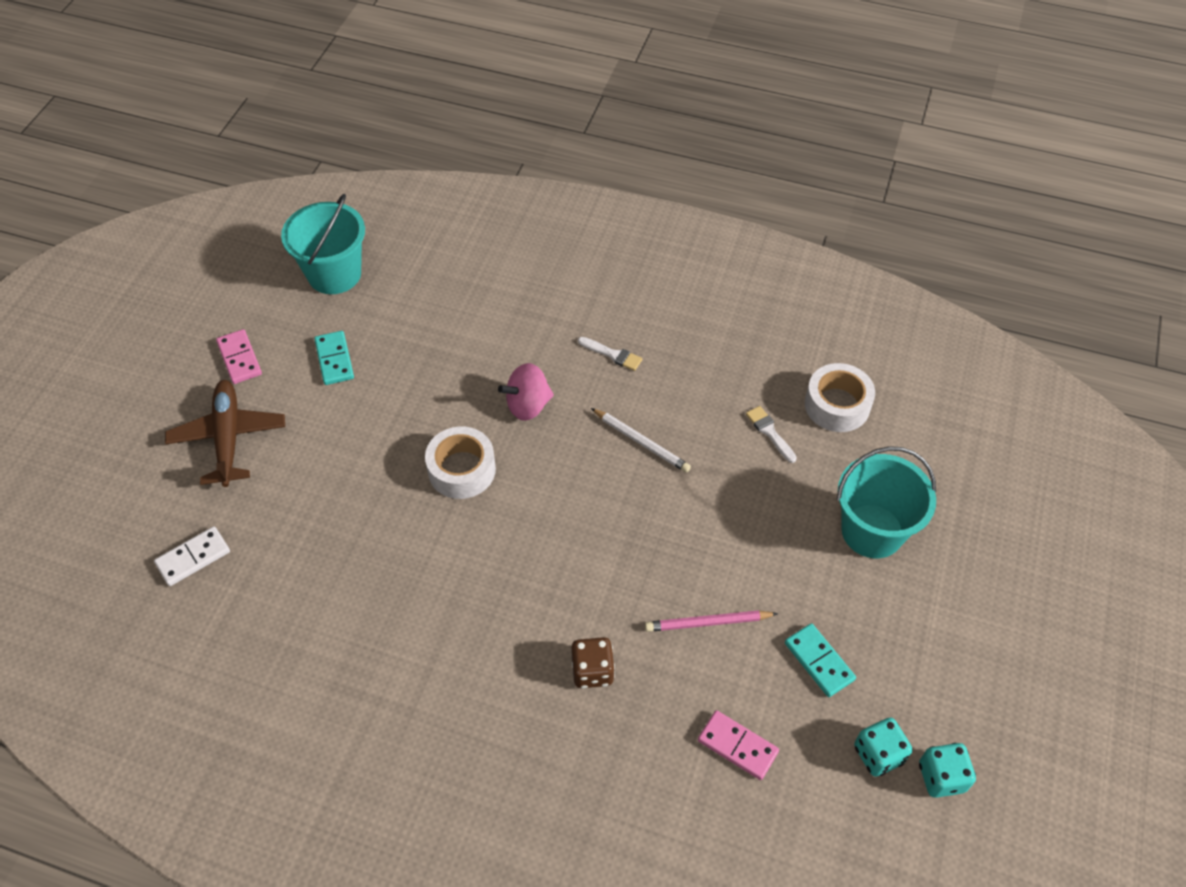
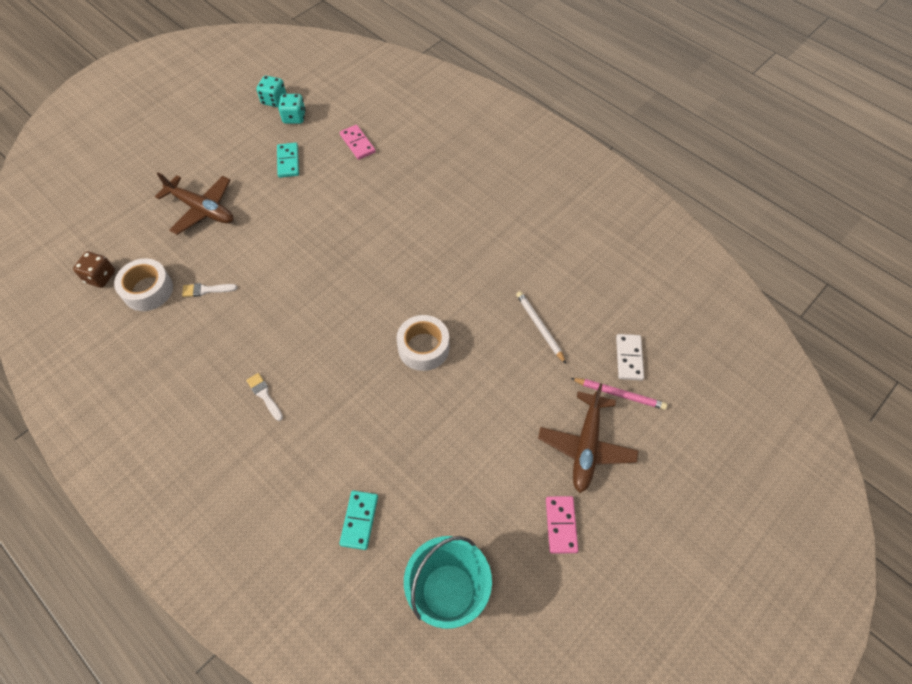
camera: 155 degrees left, 5 degrees up
white domino [154,526,230,586] -> white domino turned 75 degrees counterclockwise [616,334,644,380]
turquoise domino [314,331,354,385] -> turquoise domino moved to [339,491,378,550]
pink spinning top [498,363,554,421] -> none
brown dice [571,637,615,688] -> brown dice moved to [73,252,115,288]
white pencil [591,408,691,473] -> white pencil moved to [516,291,566,364]
pink pencil [645,610,778,632] -> pink pencil moved to [571,378,667,410]
white brush [746,406,797,463] -> white brush turned 90 degrees clockwise [182,283,237,297]
turquoise bucket [837,446,936,558] -> brown plane [155,172,234,235]

